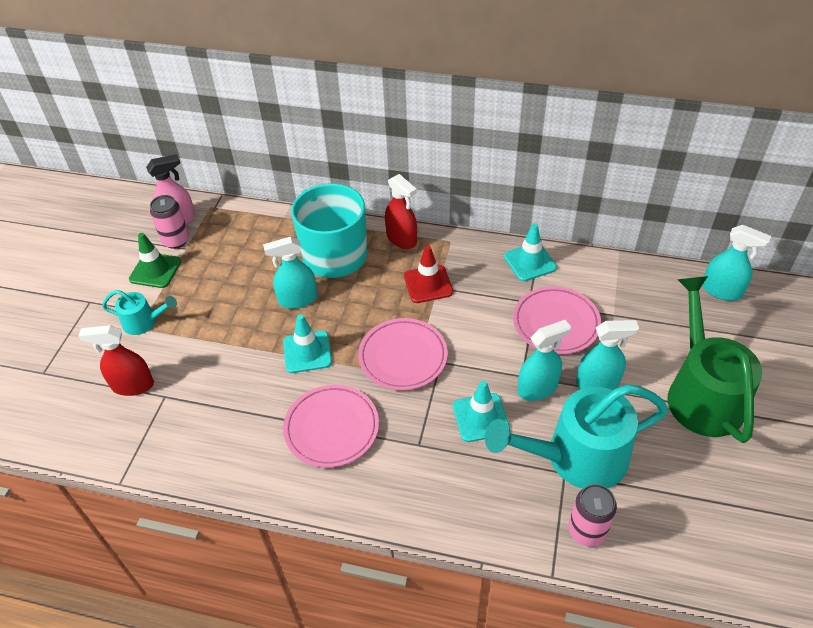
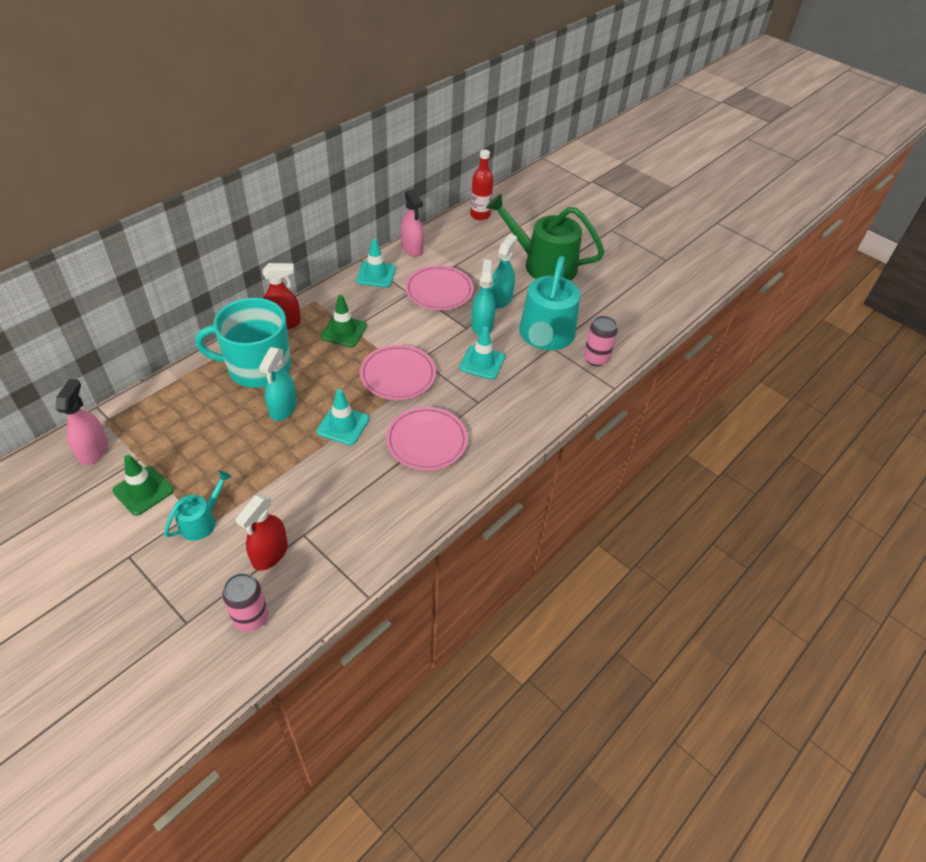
camera: 65 degrees left, 0 degrees up
pink can [150,195,189,249] -> pink can moved to [222,573,268,632]
red traffic cone [404,246,453,303] -> green traffic cone [321,295,367,347]
turquoise spray bottle [702,225,771,301] -> red bottle [470,149,494,220]
none -> pink spray bottle [401,189,424,257]

